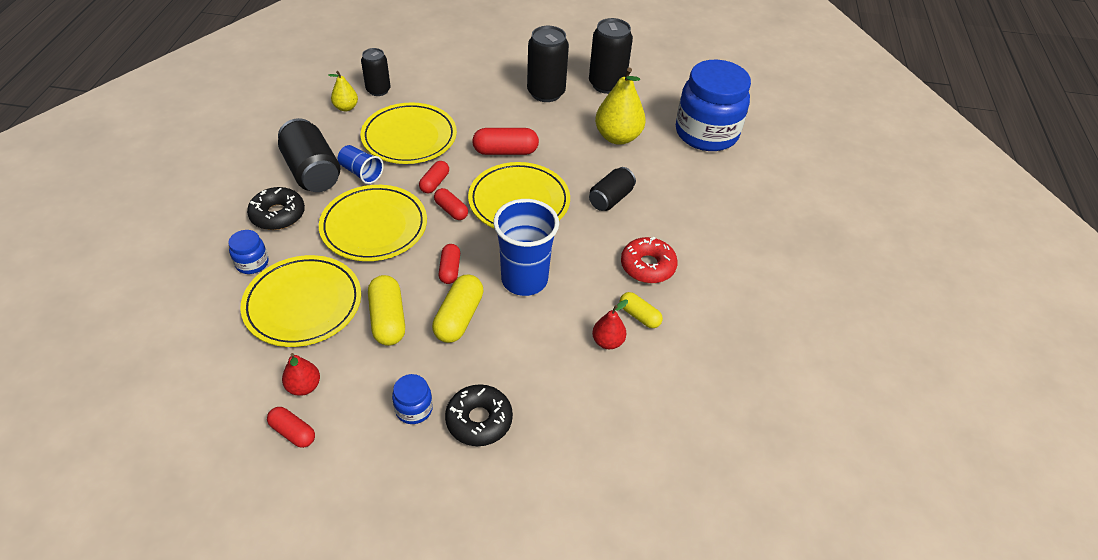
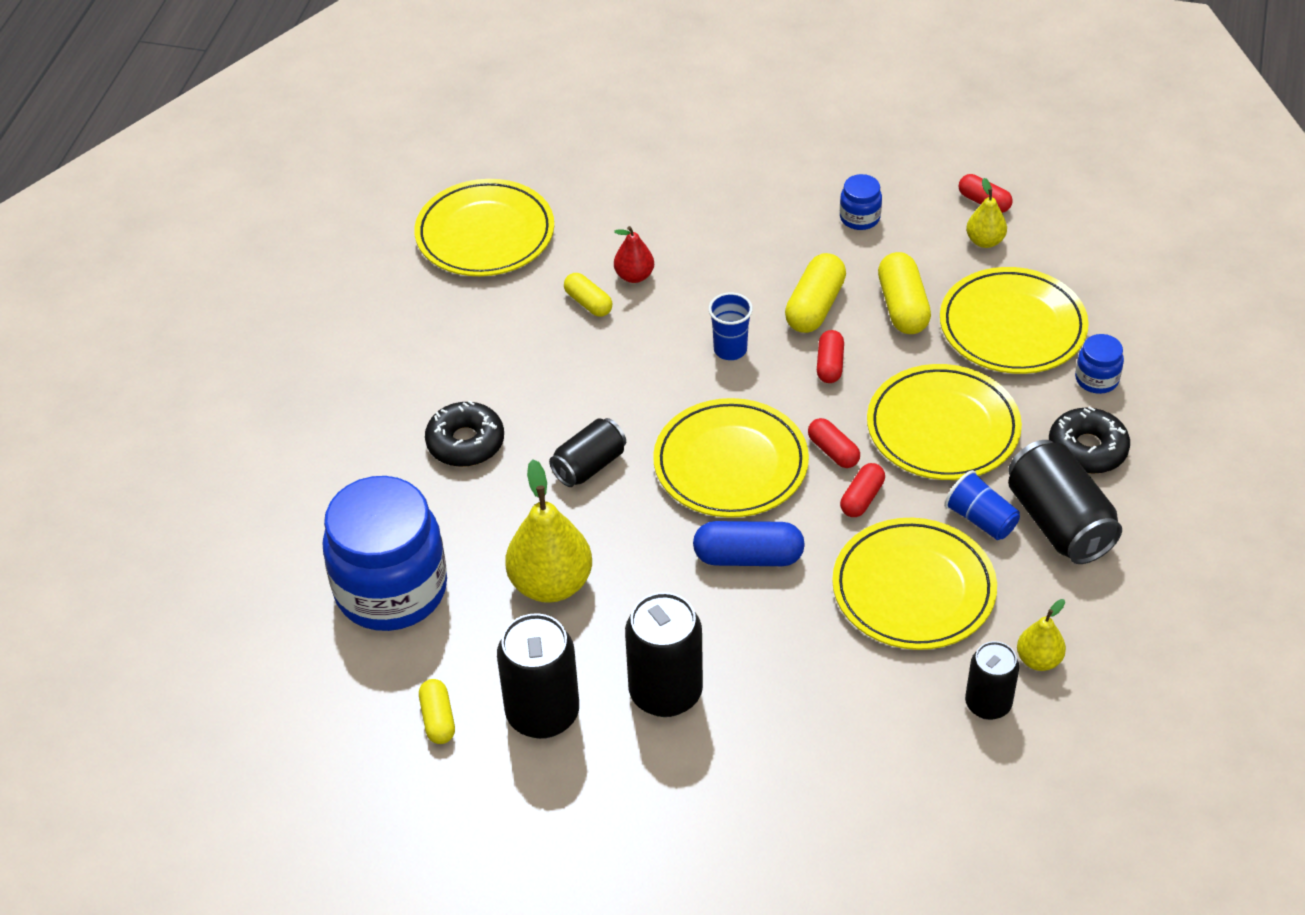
camera: 170 degrees left, 0 degrees up
red pear [282,353,320,396] -> yellow pear [966,178,1007,248]
black donut [445,384,513,446] -> black donut moved to [425,401,504,467]
red capsule [472,128,539,155] -> blue capsule [693,521,805,566]
blue cup [493,199,559,296] -> blue cup [708,292,753,360], size x0.54
red donut [621,237,678,283] -> none
none -> yellow plate [414,179,554,276]
none -> yellow capsule [419,679,455,744]

